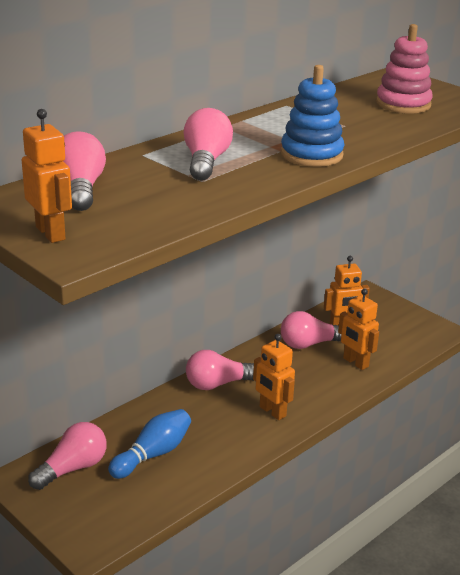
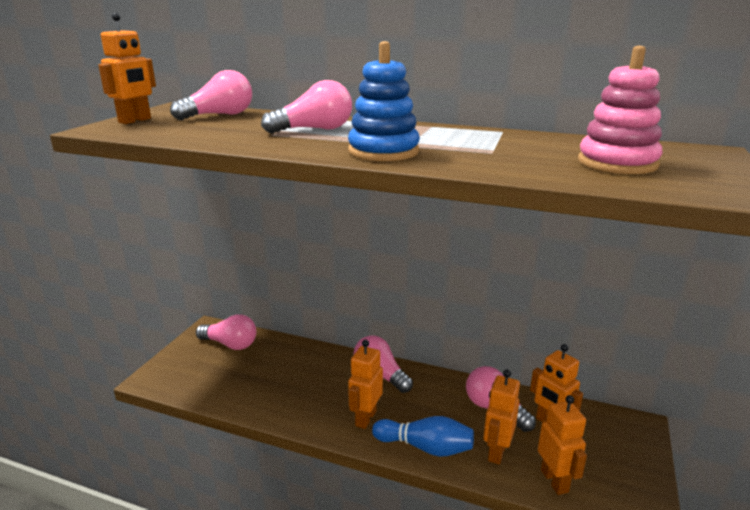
camera: 65 degrees right, 5 degrees down
blue bowling pin [108,409,191,479] -> blue bowling pin moved to [372,416,474,457]
none -> orange robot [538,395,587,495]

